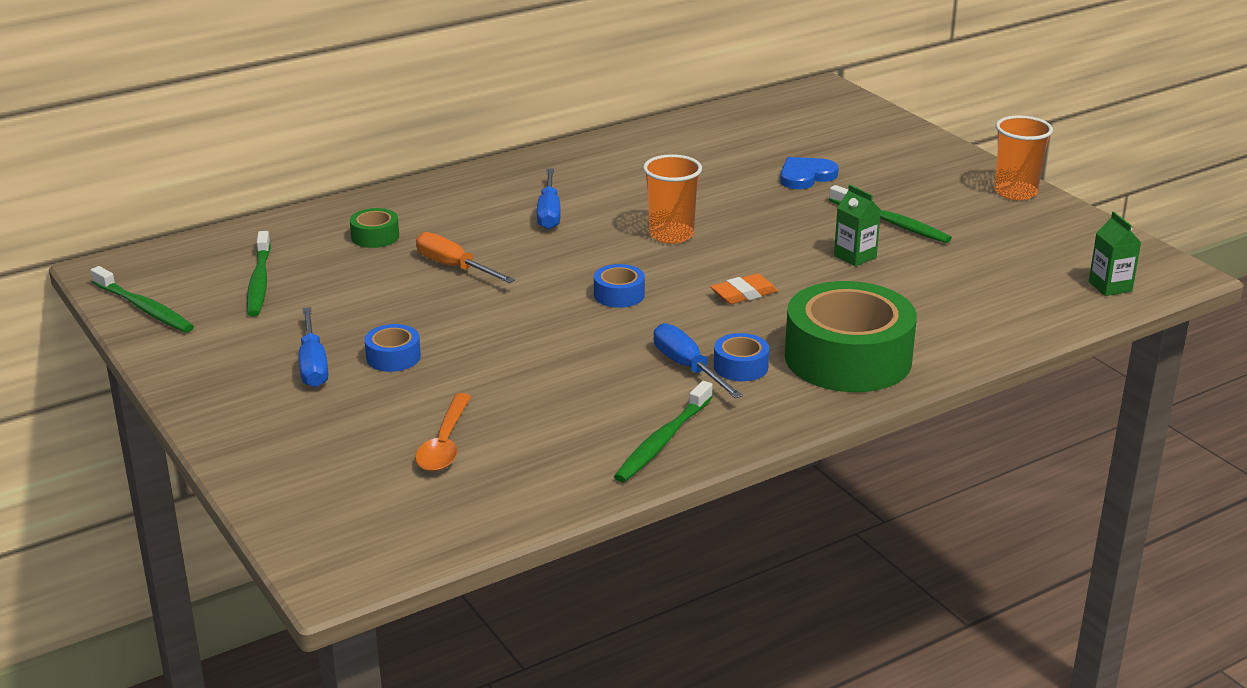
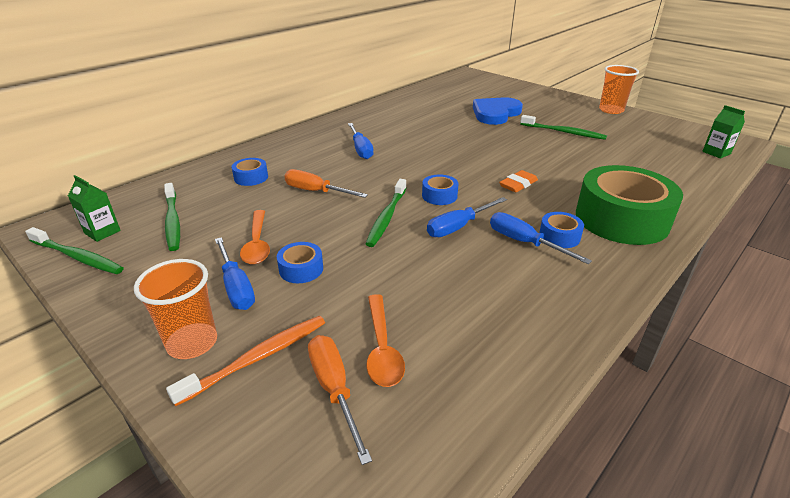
camera: 15 degrees left, 5 degrees up
green tape [350,208,399,248] -> blue tape [232,158,268,186]
green toothbrush [614,381,713,482] -> green toothbrush moved to [366,179,406,247]
orange cup [643,154,702,244] -> orange cup moved to [134,259,217,359]
blue heart [780,157,839,189] -> blue heart [473,97,523,125], size x1.52
green carton [834,185,881,267] -> green carton moved to [68,175,121,242]
none -> orange toothbrush [166,316,325,406]
none -> orange spoon [240,210,270,264]
none -> orange screwdriver [308,335,372,465]
none -> blue screwdriver [427,197,507,237]

